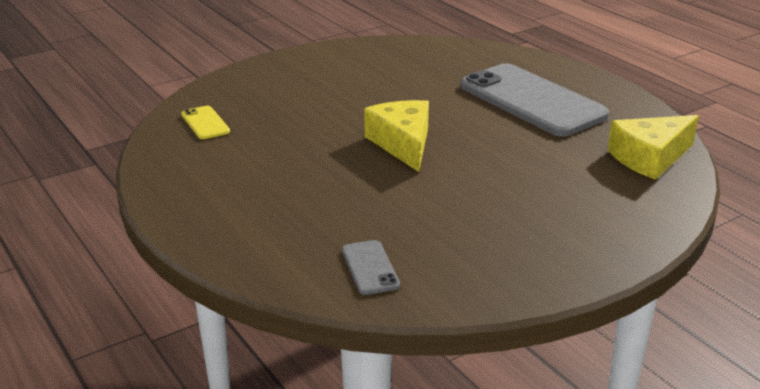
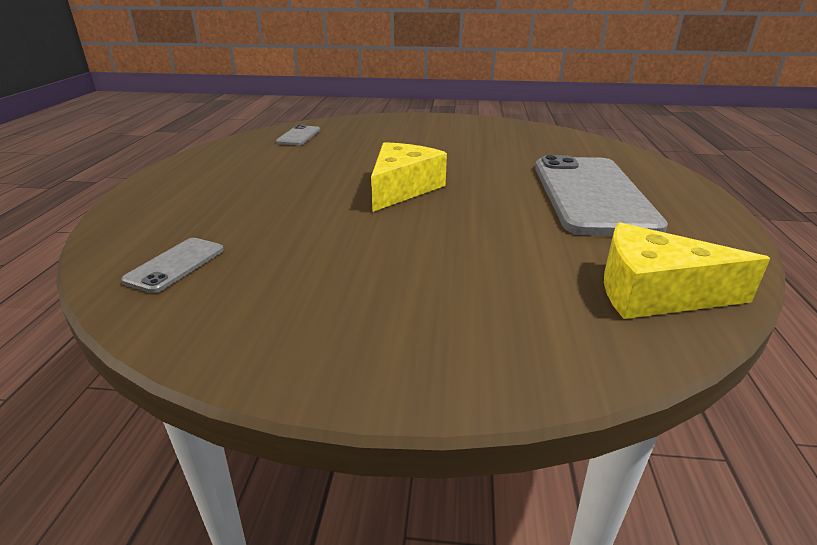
camera: 40 degrees right, 0 degrees up
yellow phone [181,106,230,139] -> grey phone [276,125,320,145]

